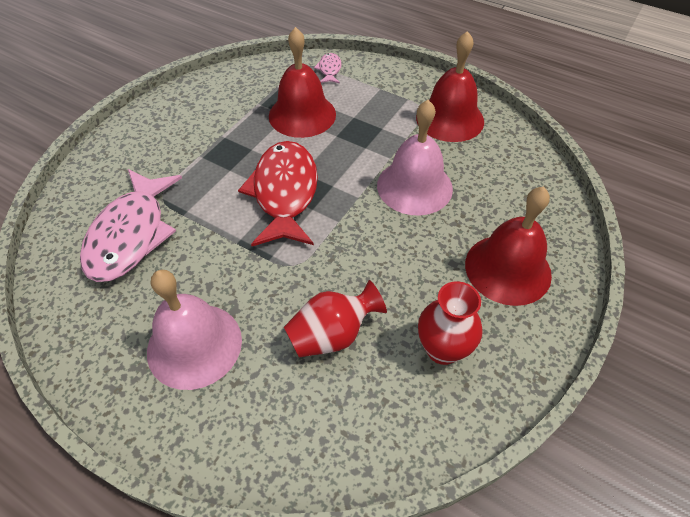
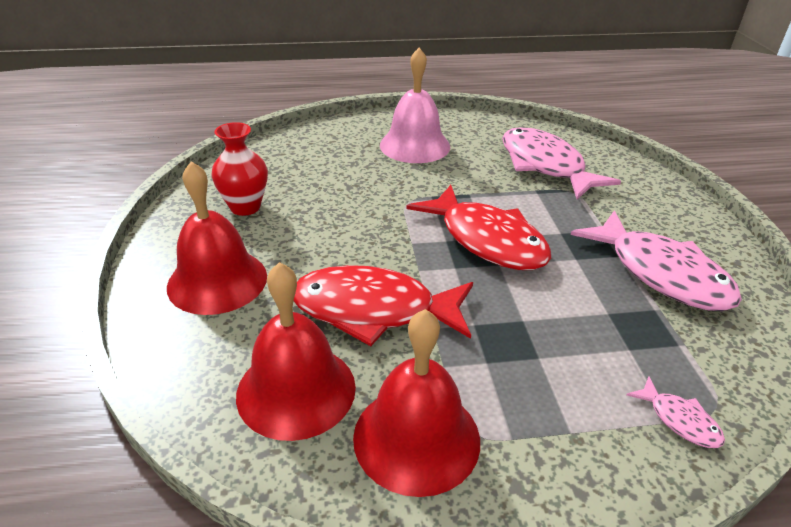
camera: 140 degrees right, 15 degrees down
red bell [269,27,336,138] -> red bell moved to [236,262,356,441]
red vase [284,280,387,358] -> none
pink bell [377,100,453,215] -> red fish [294,265,473,346]
none -> pink fish [571,210,742,311]

